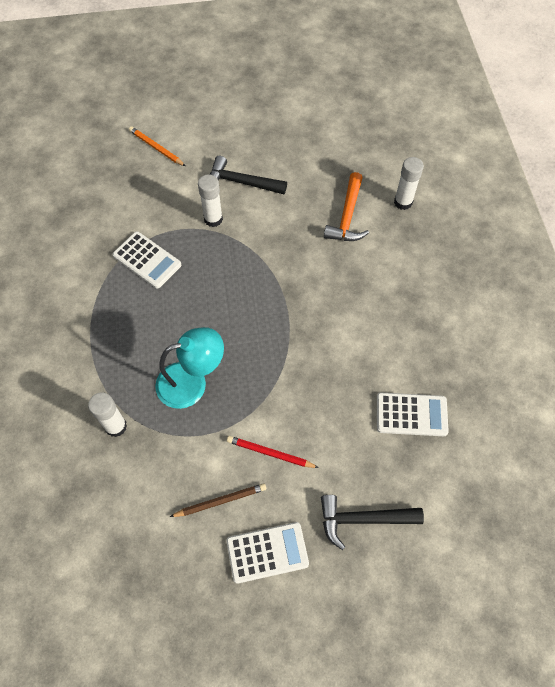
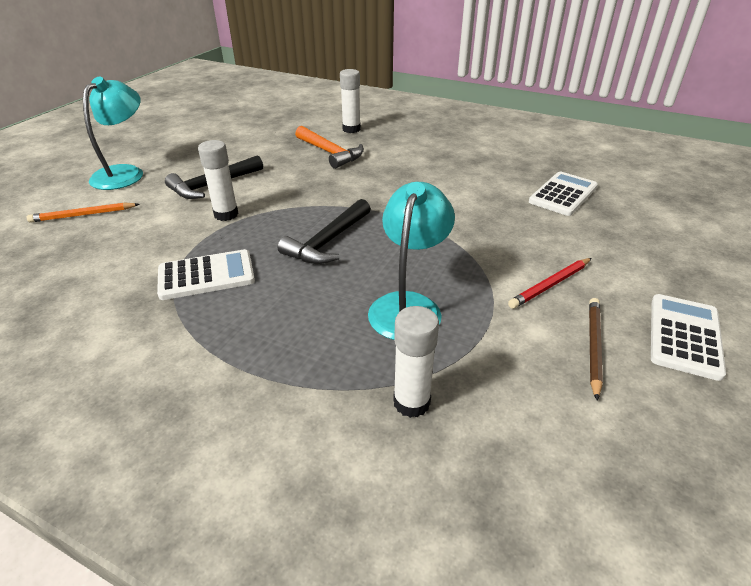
camera: 55 degrees left, 25 degrees down
black hammer [321,495,424,550] -> black hammer moved to [278,199,371,264]
none -> turquoise lamp [83,77,143,190]

